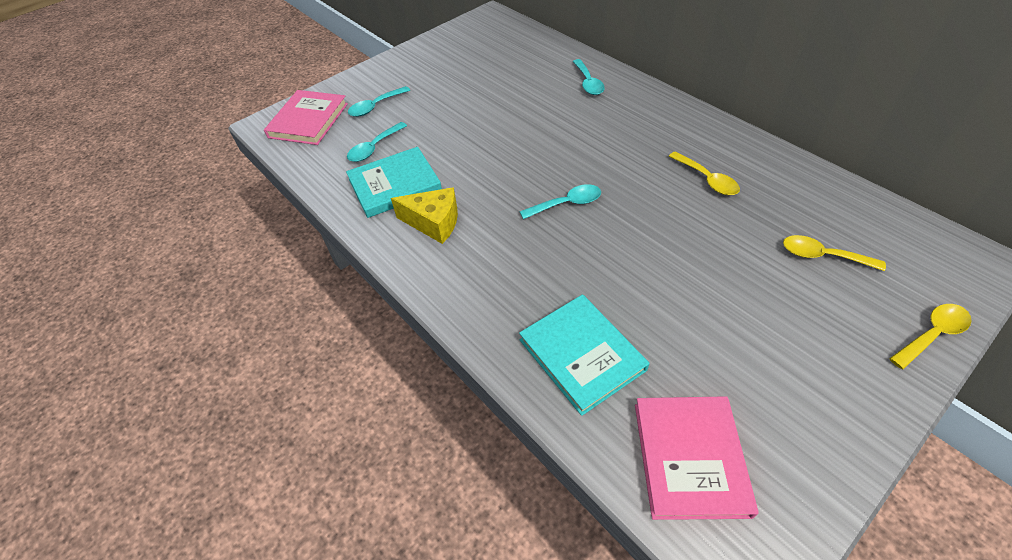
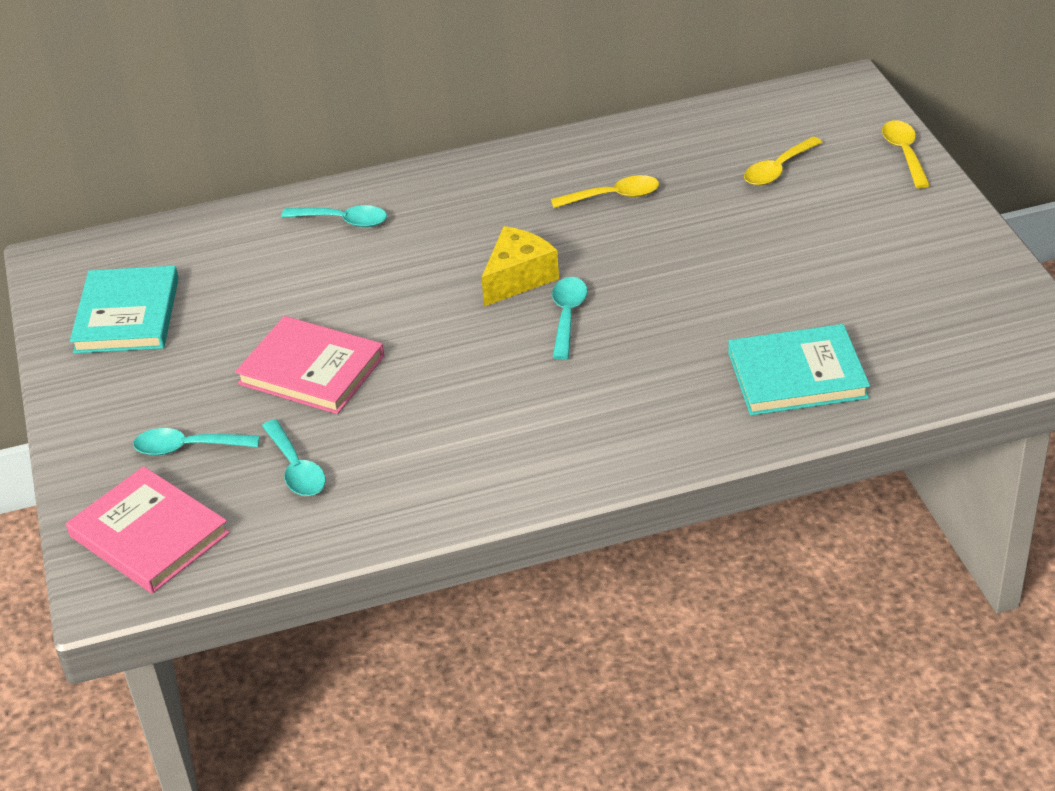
camera: 65 degrees left, 10 degrees down
turquoise book [346,147,442,218] -> turquoise book moved to [70,266,179,354]
turquoise spoon [348,86,410,117] -> turquoise spoon turned 105 degrees clockwise [133,428,260,456]
yellow cheese [391,187,458,244] -> yellow cheese moved to [481,226,559,307]
pink book [635,396,759,520] -> pink book moved to [235,316,384,414]

